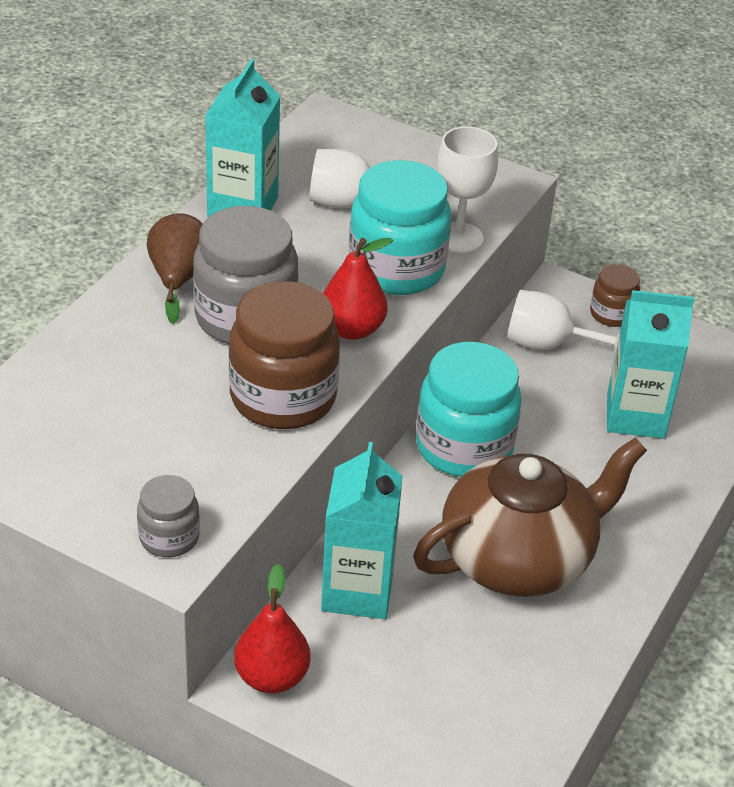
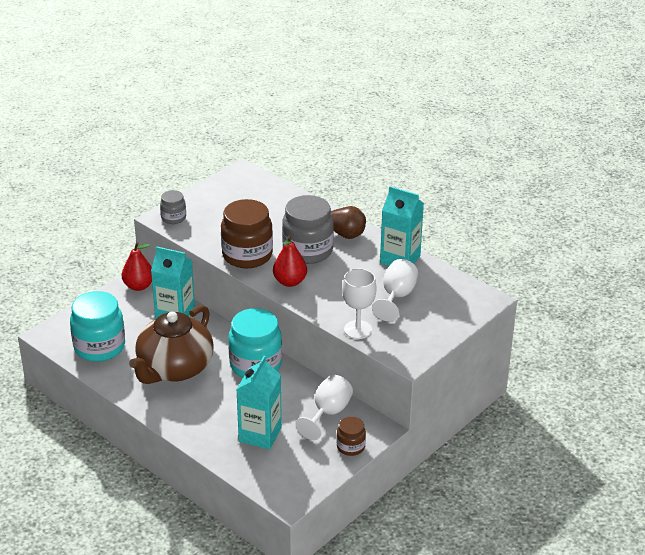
camera: 105 degrees right, 5 degrees down
turquoise jar [349,160,451,295] -> turquoise jar moved to [70,291,125,362]
brown teapot [413,437,647,597] -> brown teapot turned 45 degrees clockwise [129,305,214,384]

